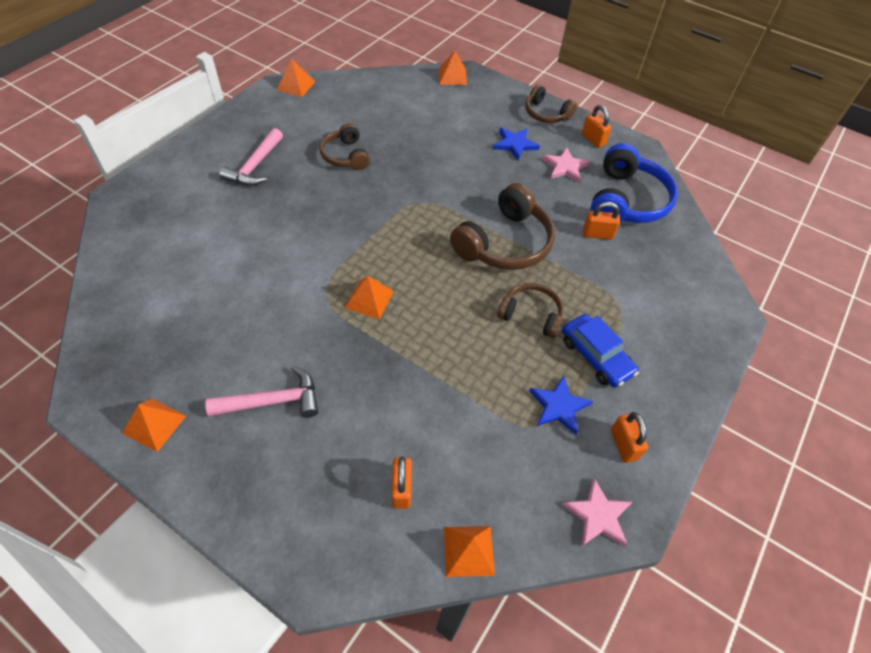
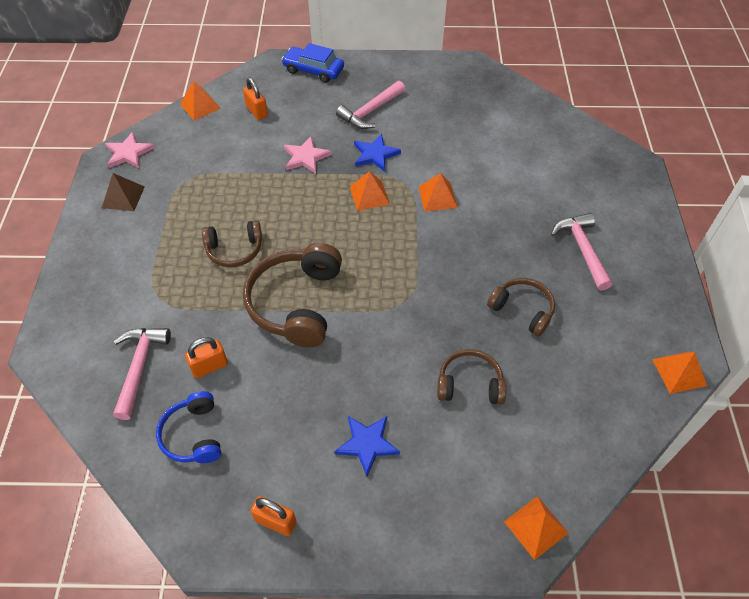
camera: 150 degrees right, 0 degrees up
orange pyramid [122,399,186,452] -> orange pyramid moved to [419,173,458,212]
brown headphones [525,85,577,123] -> brown headphones moved to [437,349,506,405]
blue star [529,376,593,435] -> blue star moved to [354,134,401,172]
pink star [542,148,590,183] -> pink star moved to [284,137,331,174]
blue car [562,314,639,388] -> blue car moved to [282,43,344,83]
blue headphones [590,143,678,223] -> blue headphones [156,391,221,463], size x0.59
orange padlock [611,412,648,463] -> brown pyramid [102,173,145,211]
none -> pink hammer [113,328,171,420]

